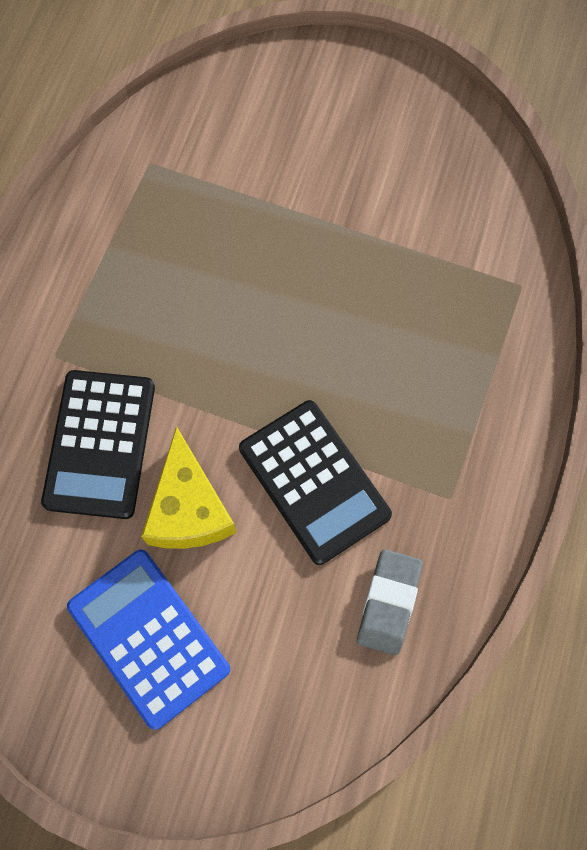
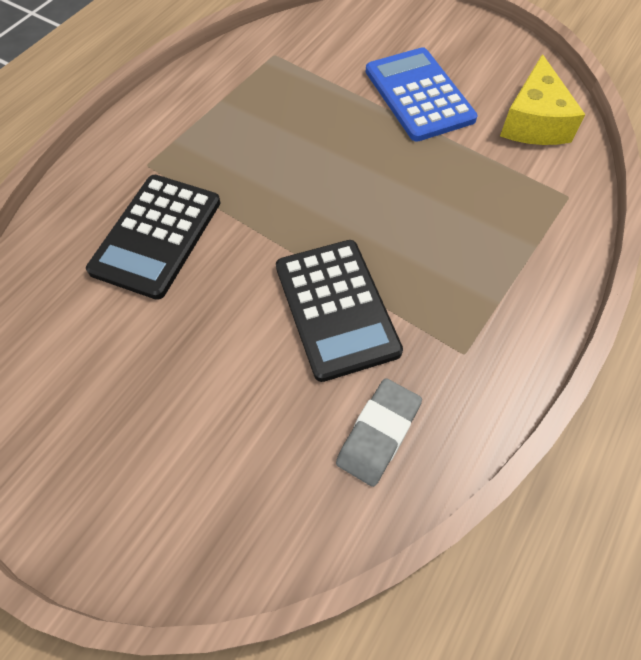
camera: 15 degrees right, 10 degrees down
blue calculator [67,549,230,730] -> blue calculator moved to [366,47,478,142]
yellow cheese [141,426,237,549] -> yellow cheese moved to [500,54,585,145]

